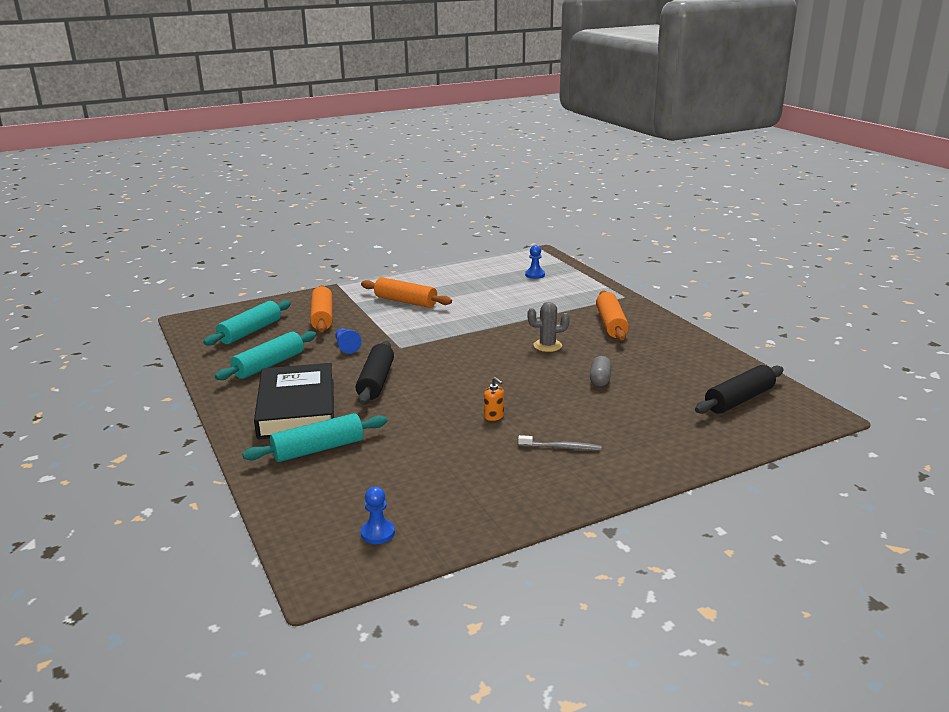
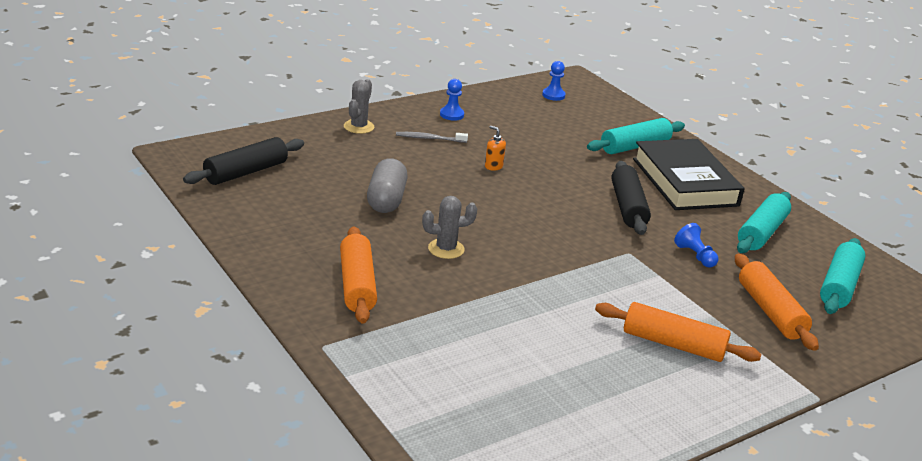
camera: 170 degrees right, 5 degrees up
blue pawn [525,245,545,279] -> blue pawn moved to [440,79,464,121]
grey capsule [590,356,612,387] -> grey capsule [367,158,408,213], size x1.56
none -> grey cactus [344,79,374,134]

